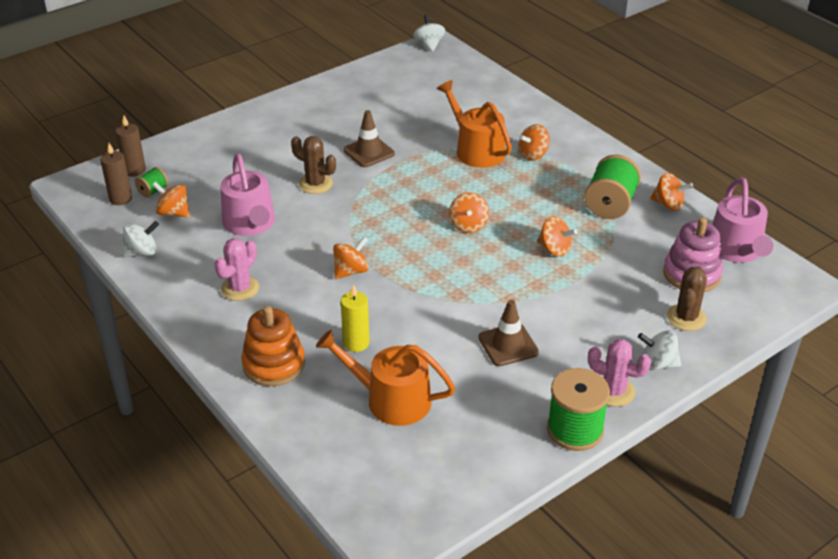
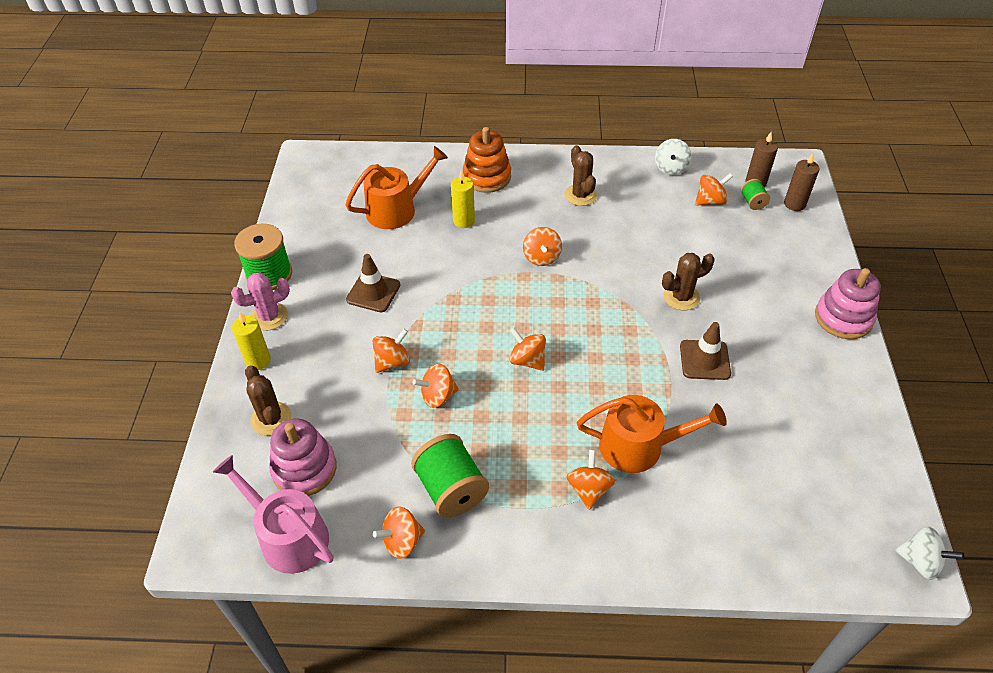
camera: 130 degrees right, 10 degrees up
pink cactus [214,238,259,301] -> brown cactus [565,145,597,206]
pink watering can [221,154,275,236] -> none
white spinning top [638,330,681,370] -> yellow candle [232,312,271,370]
none -> orange spinning top [373,329,410,373]
none -> pink stacking toy [815,268,881,339]

